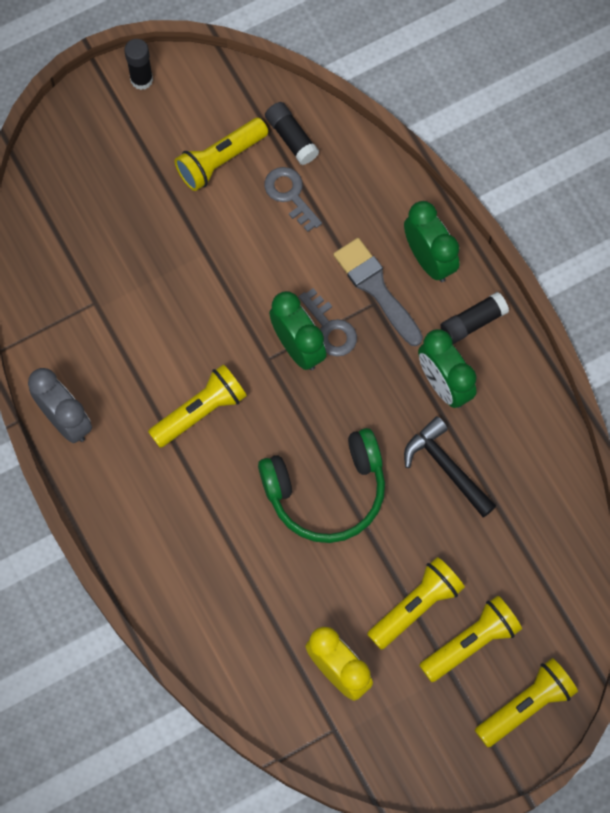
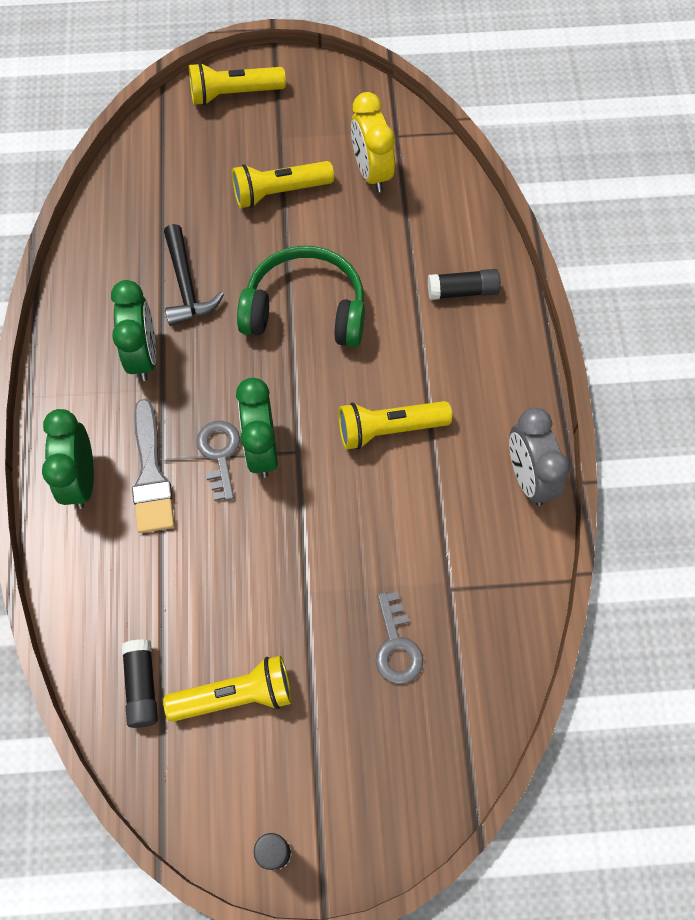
camera: 155 degrees left, 5 degrees down
grey key [264,167,322,232] -> grey key moved to [376,592,423,684]
yellow flashlight [419,595,522,682] -> none
black glue stick [441,292,509,344] -> black glue stick moved to [428,269,501,300]

